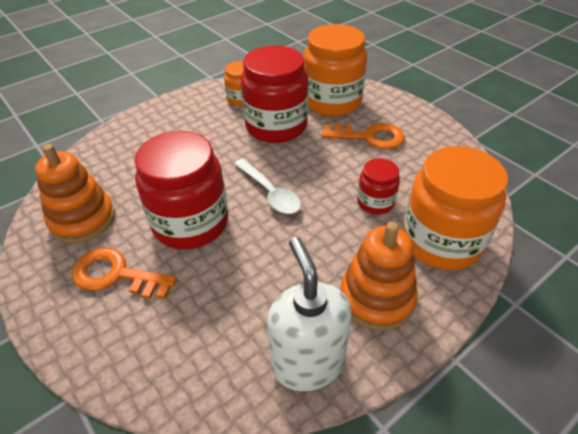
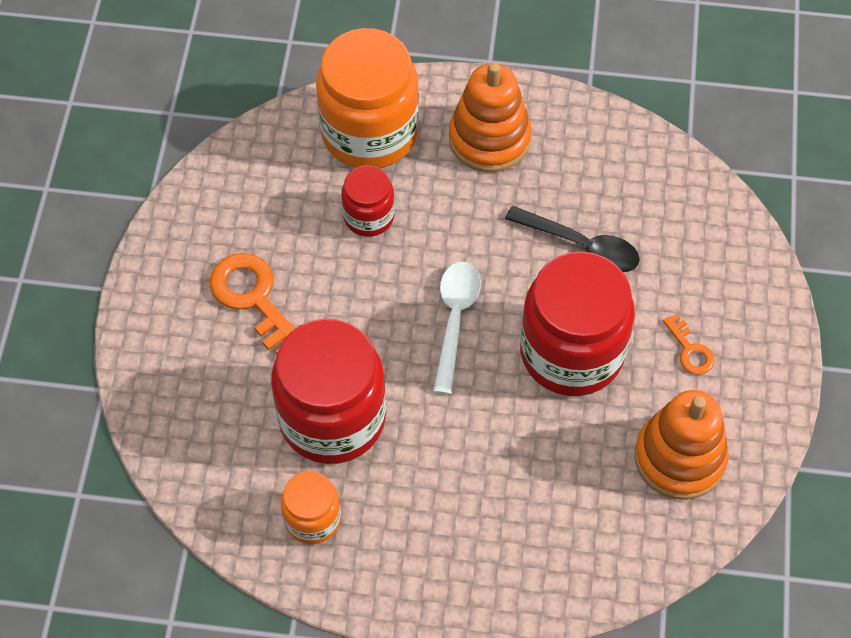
camera: 135 degrees left, 15 degrees up
orange key [72,248,177,299] -> orange key [663,314,715,375], size x0.53
white soap dispenser [267,237,351,391] -> none
orange jar [304,24,367,117] -> none
none -> black spoon [505,206,640,272]

